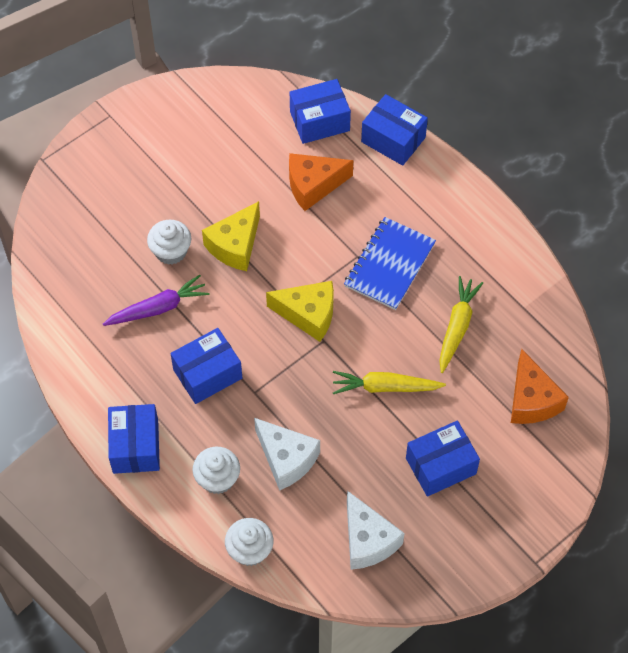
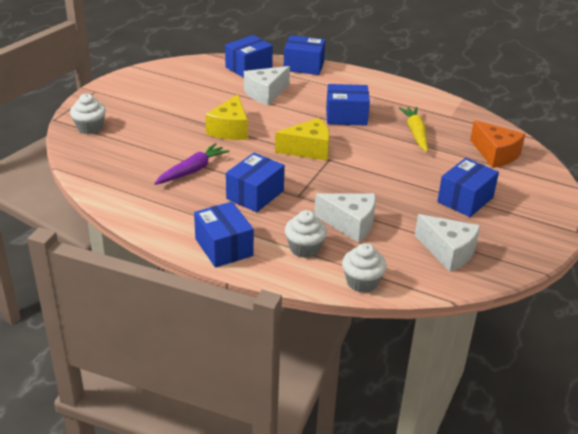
camera: 25 degrees left, 25 degrees down
white cupcake [147,220,191,265] -> white cupcake moved to [70,94,106,134]
orange cheese [289,153,353,211] -> white cheese [244,66,290,106]
yellow carrot [333,371,446,394] -> none
blue notebook [344,217,436,310] -> blue box [326,84,370,126]

